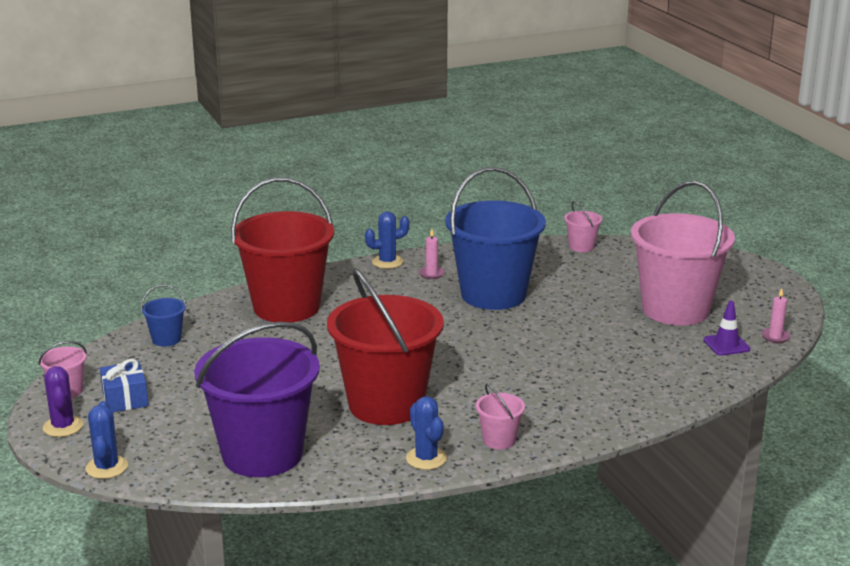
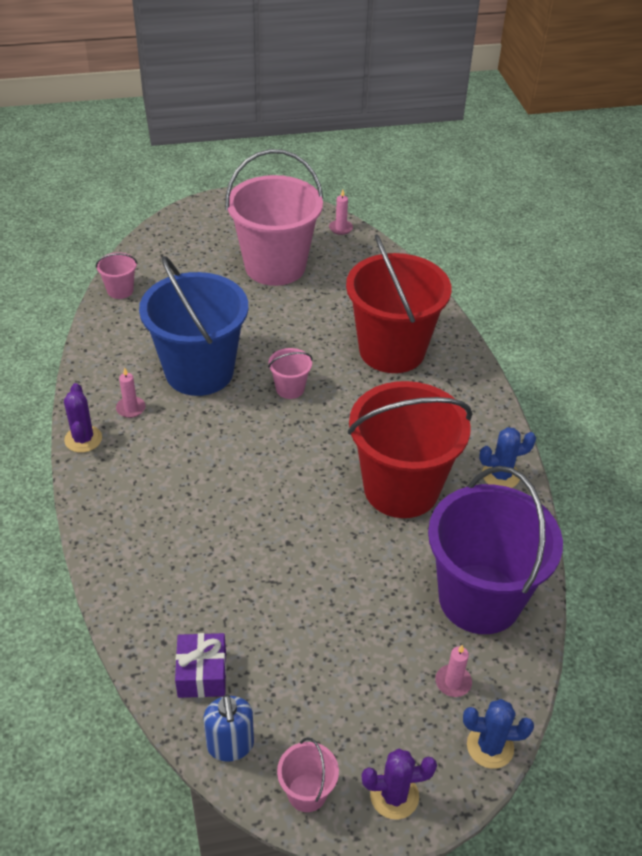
camera: 80 degrees left, 20 degrees up
blue gift [100,359,149,412] -> none
blue bucket [141,285,186,347] -> purple gift [175,633,226,698]
red bucket [231,178,334,322] -> red bucket moved to [346,234,452,373]
blue cactus [365,211,410,269] -> purple cactus [64,383,102,453]
pink bucket [476,384,525,449] -> pink bucket moved to [268,348,313,399]
purple traffic cone [703,301,750,356] -> none
none -> blue soap dispenser [204,694,254,762]
none -> pink candle [435,645,472,697]

